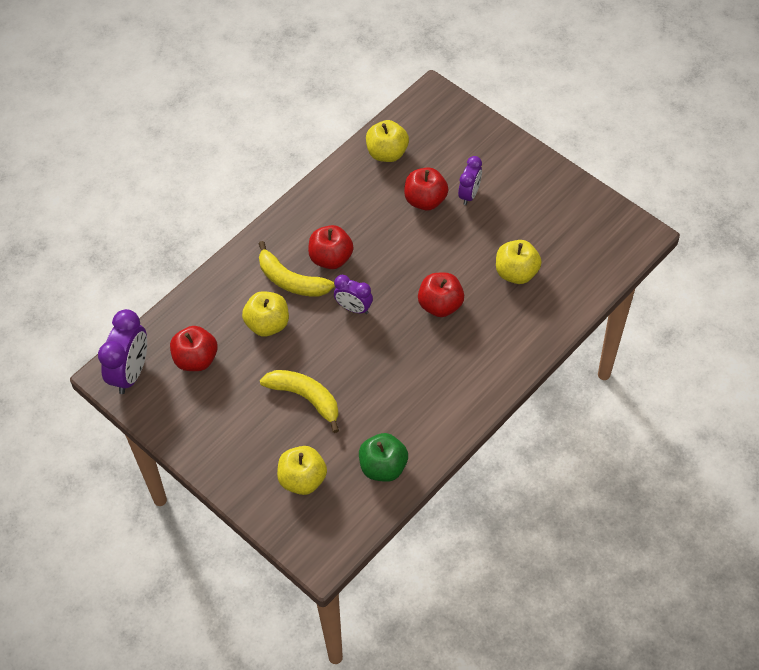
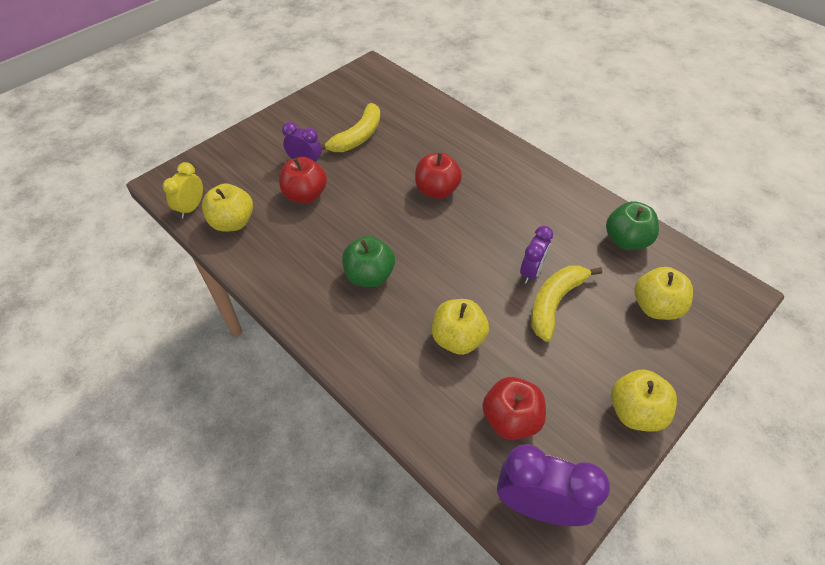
camera: 90 degrees left, 5 degrees down
yellow banana [258,241,335,297] -> yellow banana moved to [320,103,380,152]
red apple [308,225,354,269] -> green apple [342,236,395,287]
purple clock [334,275,373,314] -> purple clock moved to [520,226,553,284]
yellow apple [496,240,542,284] -> yellow apple moved to [611,370,677,431]
none -> yellow clock [163,162,203,218]

